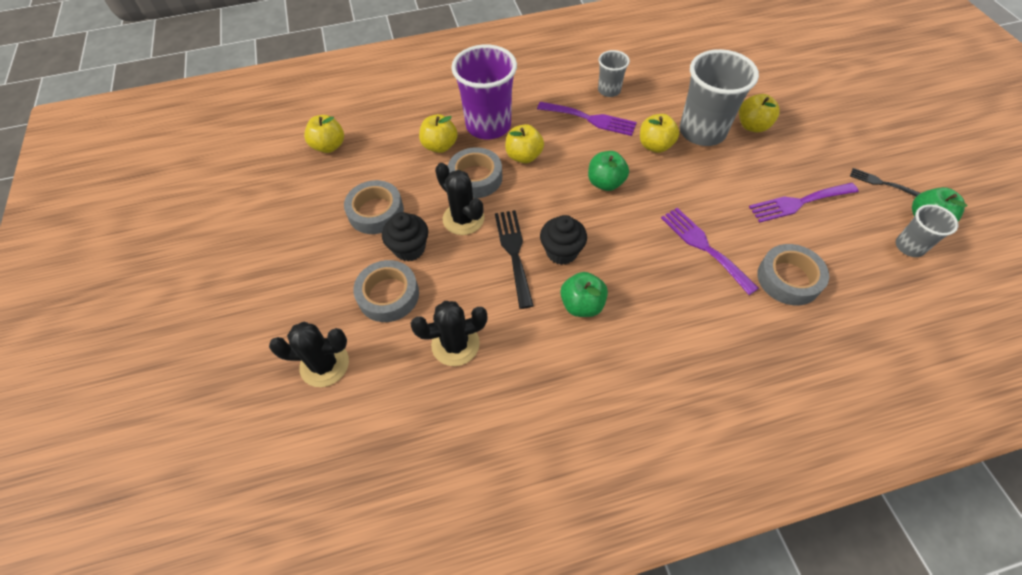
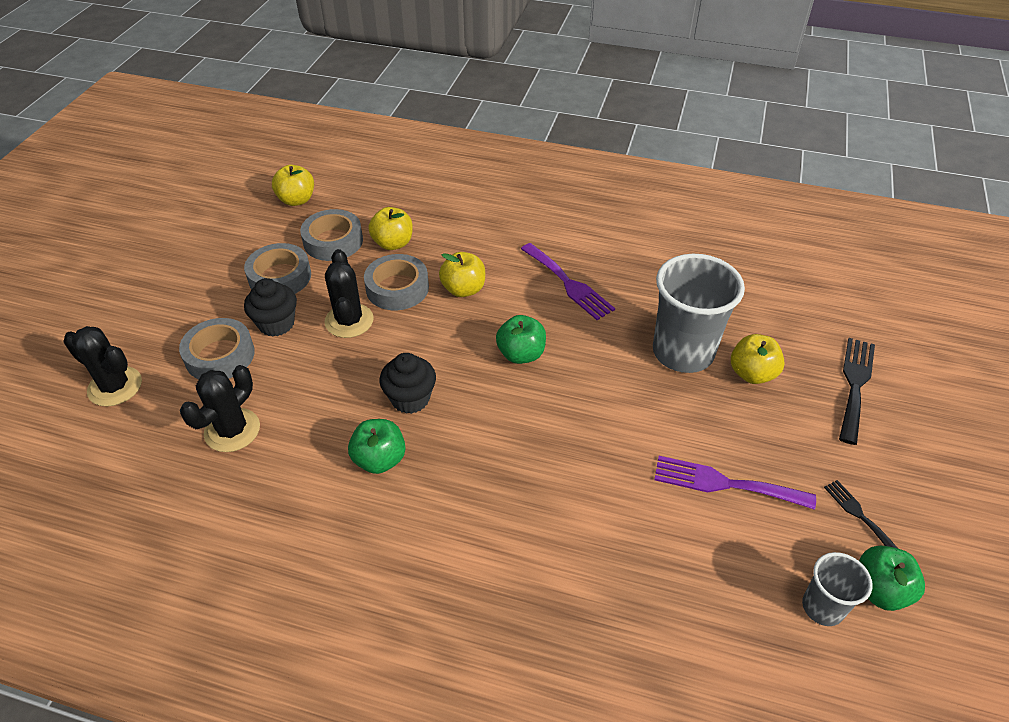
camera: 30 degrees right, 10 degrees down
black cactus [410,301,487,366] -> black cactus turned 75 degrees counterclockwise [180,365,260,452]
purple cup [451,45,517,139] -> none
black fork [495,210,534,309] -> black fork moved to [839,338,875,445]
grey cup [598,50,630,97] -> none
yellow apple [640,114,679,153] -> none
purple fork [661,208,759,295] -> none
grey tape [757,244,829,305] -> grey tape moved to [300,209,363,261]

